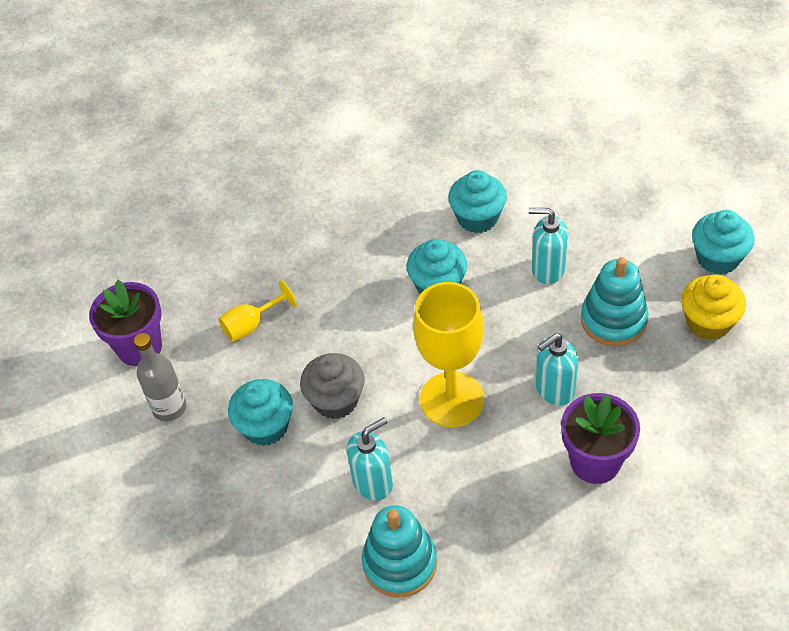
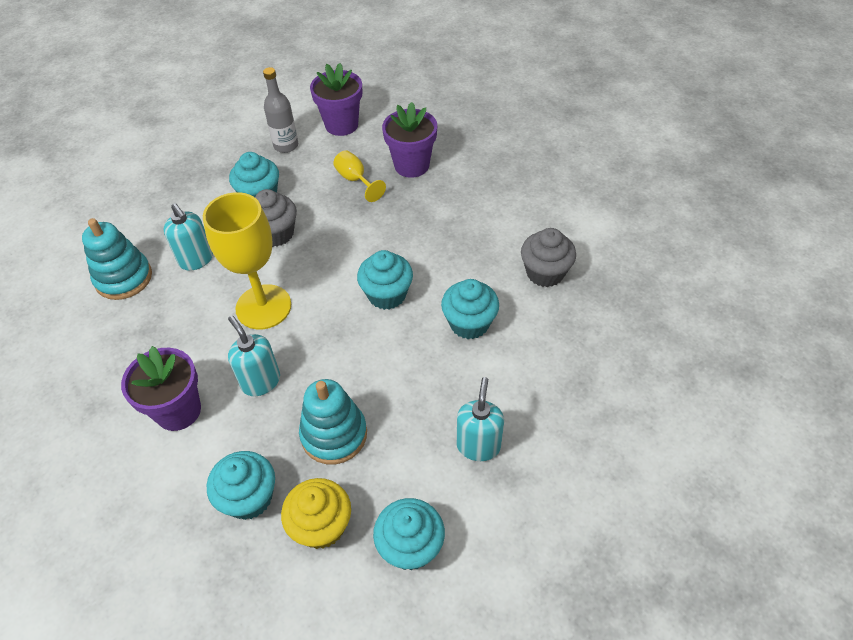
camera: 85 degrees right, 0 degrees up
turquoise soap dispenser [529,208,568,284] -> turquoise soap dispenser moved to [457,377,504,461]
none -> turquoise cupcake [207,451,275,520]
none -> purple flower pot [382,102,437,178]
none -> grey cupcake [521,228,576,287]

